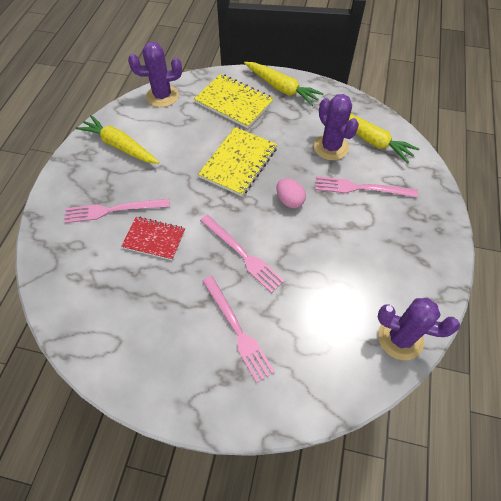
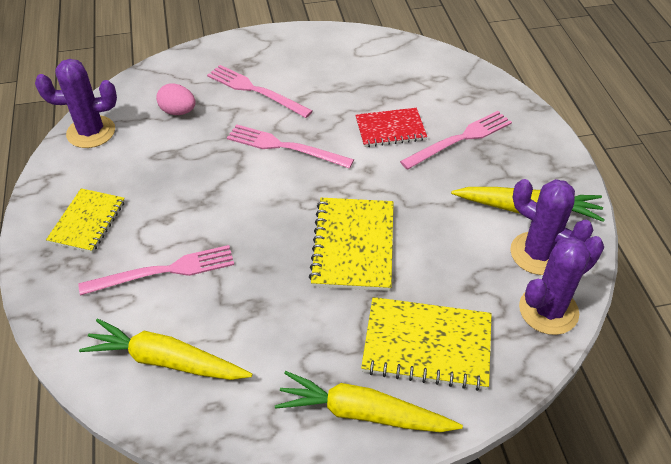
camera: 155 degrees right, 10 degrees down
pink egg [276,179,306,208] -> pink egg moved to [156,83,195,115]
purple cactus [314,94,359,160] -> purple cactus moved to [510,179,593,275]
none -> yellow notebook [46,188,125,253]

